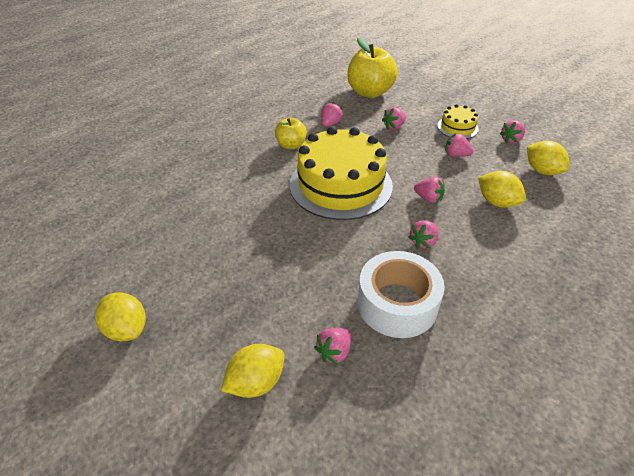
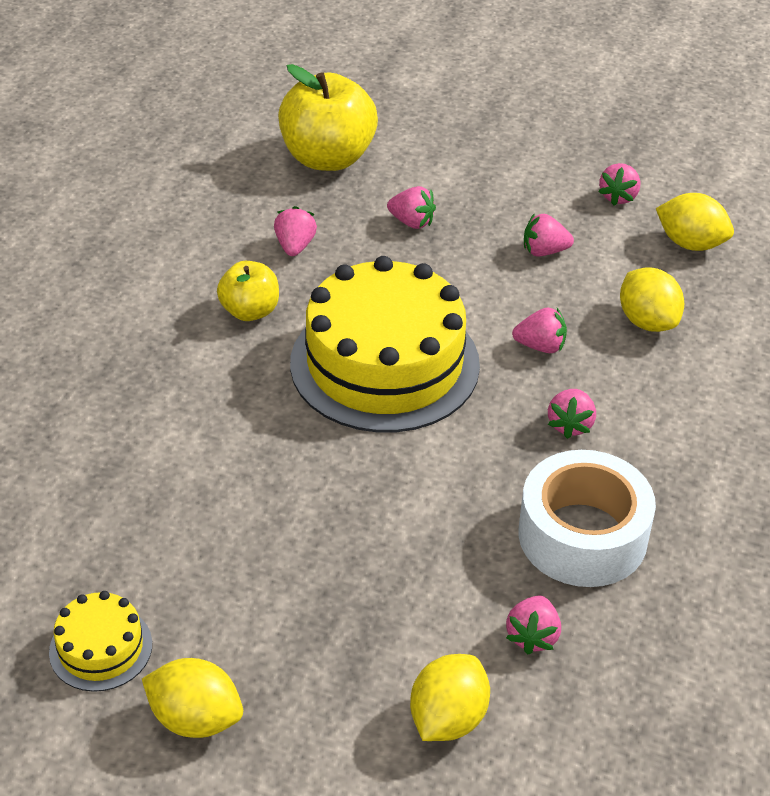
camera: 25 degrees left, 0 degrees up
pink strawberry [382,107,406,130] -> pink strawberry turned 90 degrees counterclockwise [387,186,436,229]
yellow cake [437,104,479,139] -> yellow cake moved to [49,591,152,692]
yellow lemon [478,171,526,208] -> yellow lemon turned 45 degrees clockwise [620,267,684,332]

